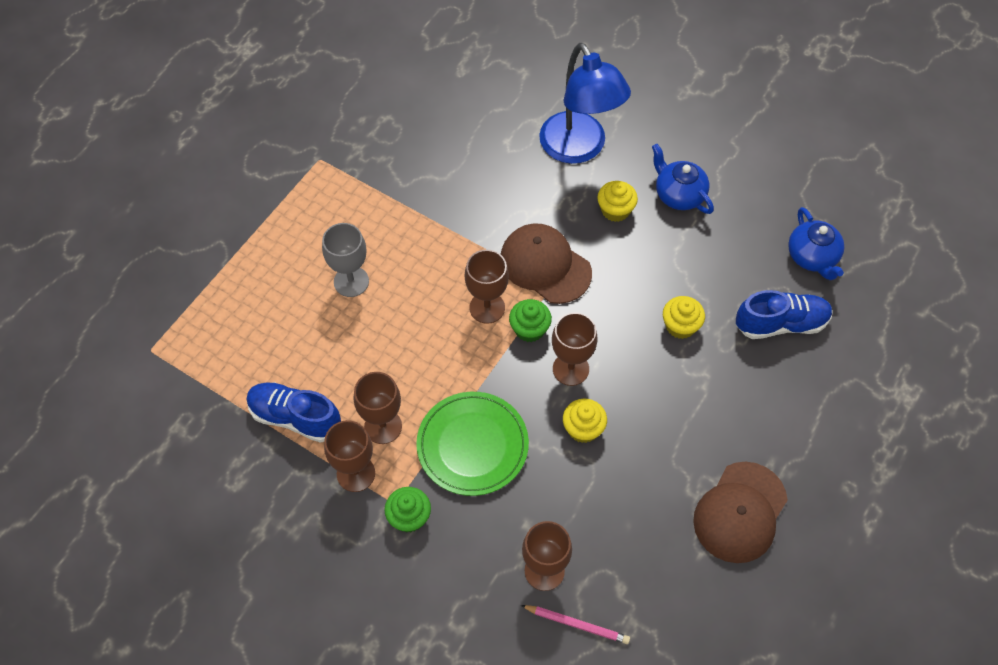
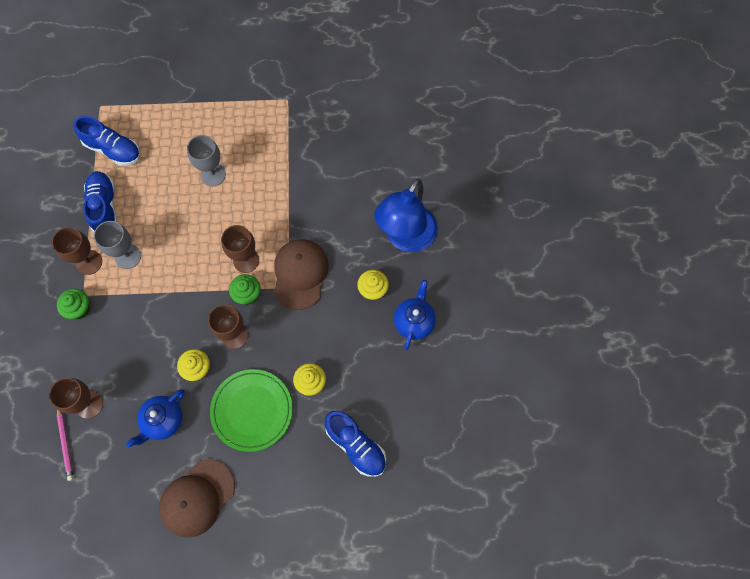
camera: 55 degrees right, 10 degrees up
brown goblet [354,372,402,444] -> grey goblet [94,221,141,269]
green plate [416,392,529,496] -> green plate moved to [210,369,293,452]
brown cap [693,462,788,563] -> brown cap turned 45 degrees counterclockwise [159,459,235,538]
blue teapot [788,207,844,280] -> blue teapot moved to [126,389,185,447]
none -> blue shoe [73,116,141,166]

